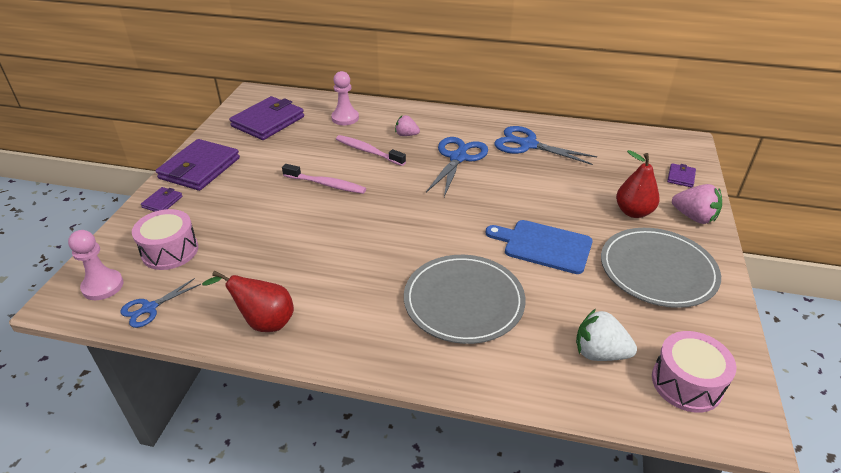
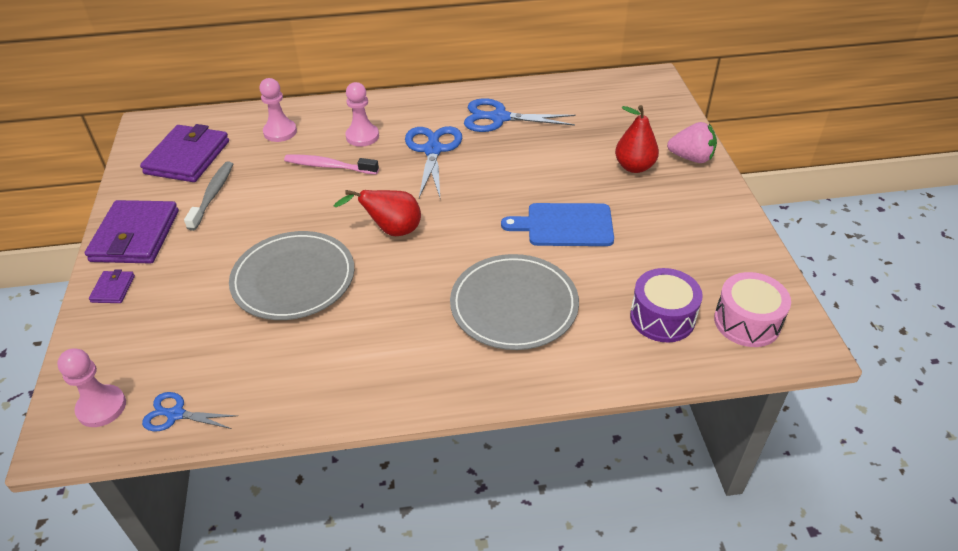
camera: 20 degrees left, 5 degrees up
blue scissors [121,278,201,328] -> blue scissors turned 75 degrees clockwise [142,392,237,431]
pink drum [132,209,198,270] -> none
red pear [202,271,294,332] -> red pear moved to [334,190,421,236]
pink toothbrush [282,164,366,194] -> none
pink strawberry [395,115,420,136] -> pink pawn [345,82,379,147]
white strawberry [576,309,637,361] -> purple drum [630,268,703,343]
grey plate [601,228,721,308] -> grey plate moved to [229,231,354,320]
purple wallet [667,163,696,188] -> none
none -> grey toothbrush [184,161,233,231]

